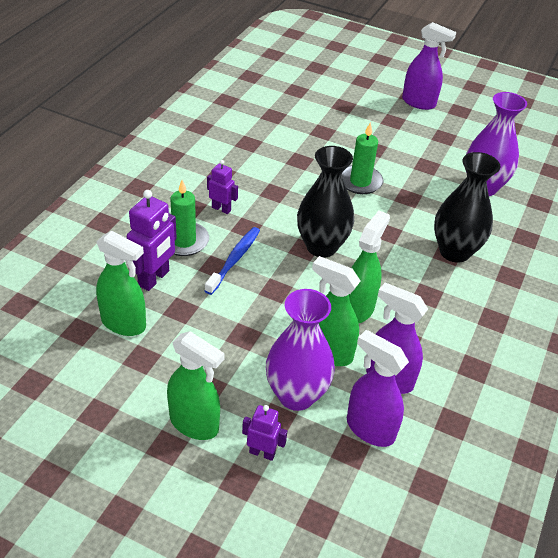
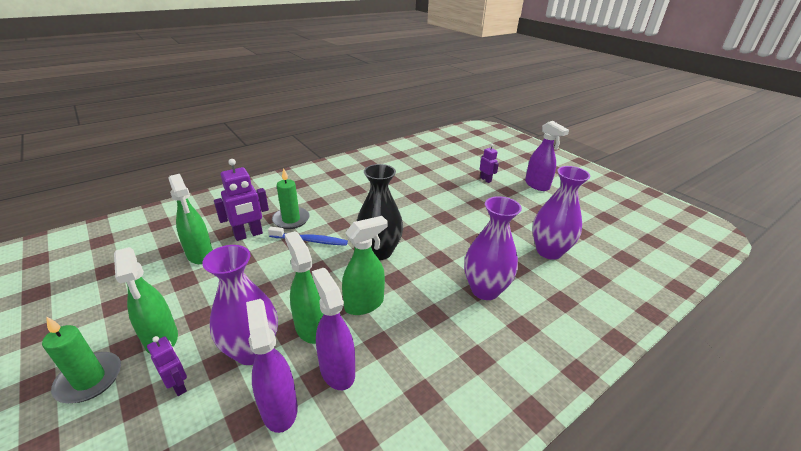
camera: 30 degrees right, 10 degrees down
blue toothbrush [205,227,260,295] -> blue toothbrush turned 45 degrees clockwise [268,227,348,246]
purple robot [207,160,238,214] -> purple robot moved to [480,144,499,183]
green candle [342,122,383,194] -> green candle moved to [42,317,121,403]
black vase [434,152,500,263] -> purple vase [464,196,522,300]

